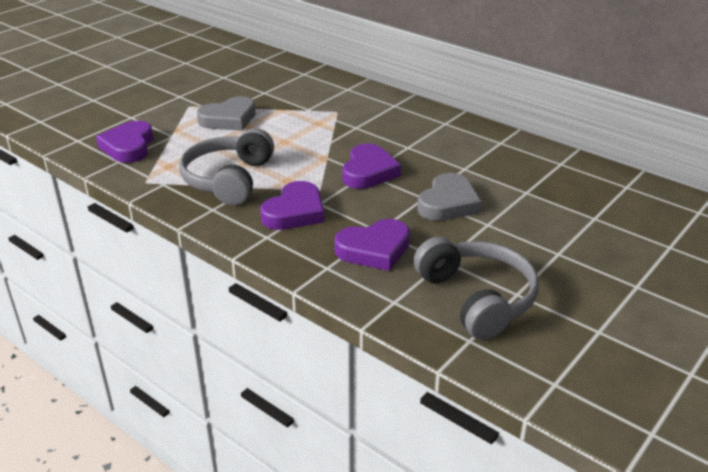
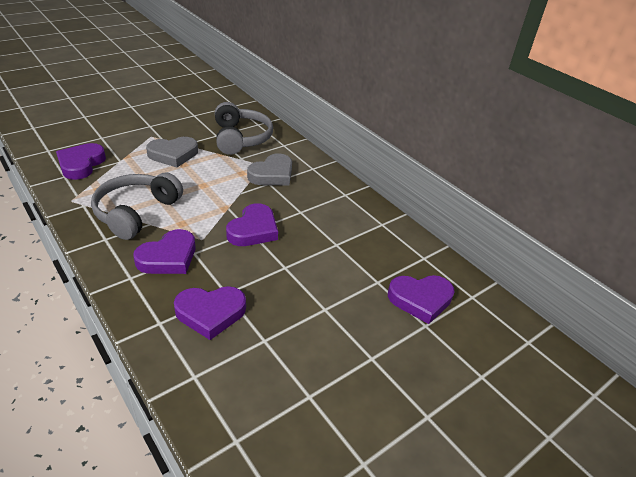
camera: 10 degrees right, 5 degrees up
grey headphones [414,237,539,340] -> grey headphones moved to [215,102,273,155]
grey heart [417,173,482,221] -> grey heart moved to [247,153,292,185]
none -> purple heart [388,275,455,324]

